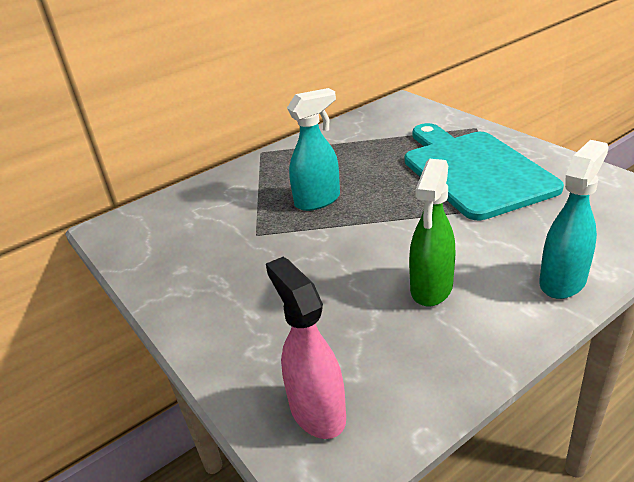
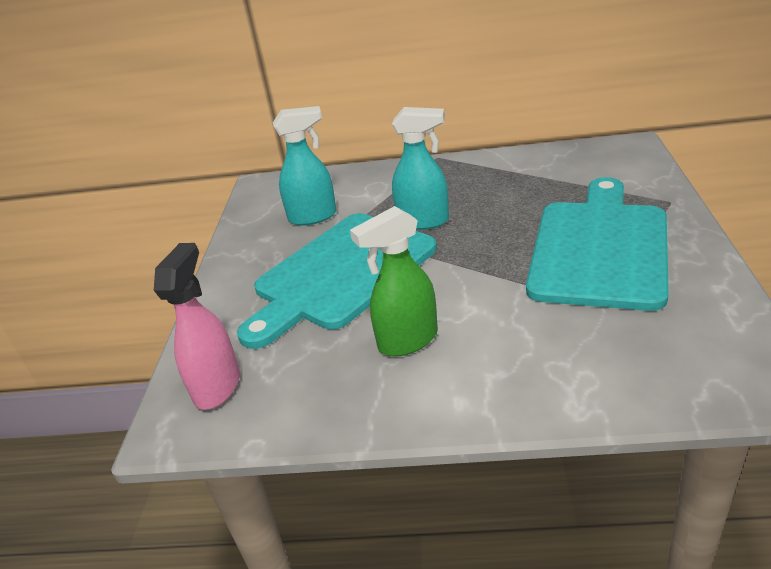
camera: 40 degrees right, 0 degrees up
turquoise spray bottle [539,140,609,299] -> turquoise spray bottle moved to [273,106,336,226]
none -> turquoise cutting board [237,213,437,349]

